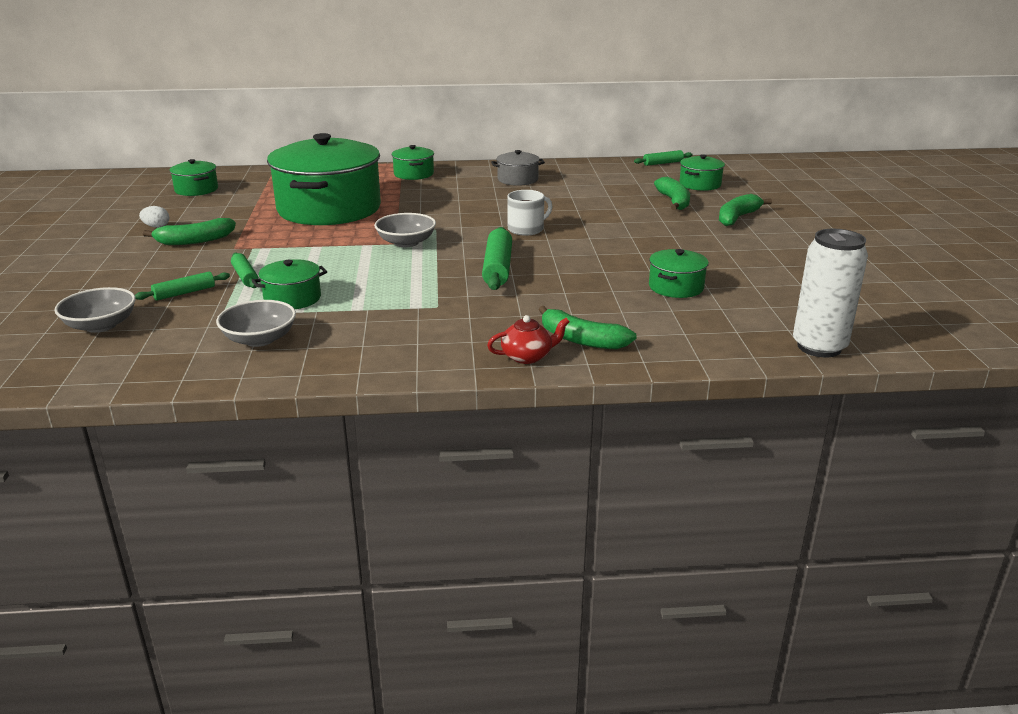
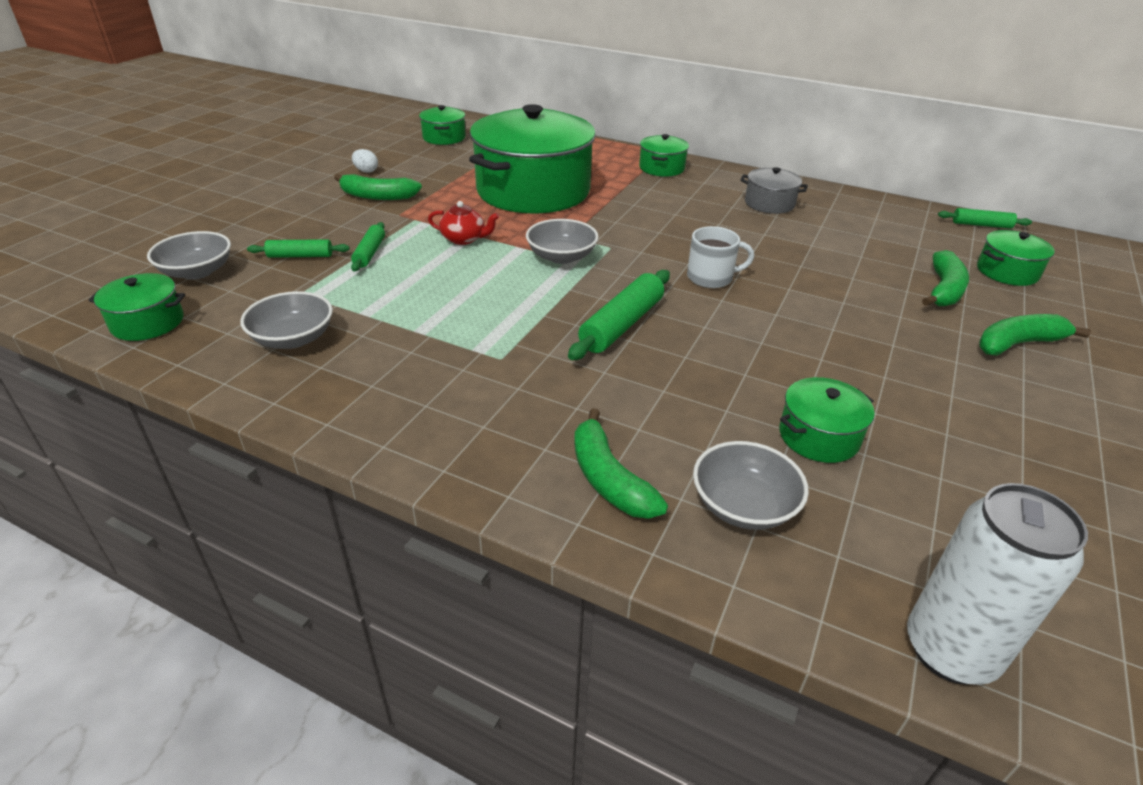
camera: 30 degrees right, 10 degrees up
green pot [252,259,327,309] -> green pot moved to [89,273,185,341]
red teapot [487,315,569,364] -> red teapot moved to [428,201,499,245]
none -> grey bowl [693,441,809,530]

